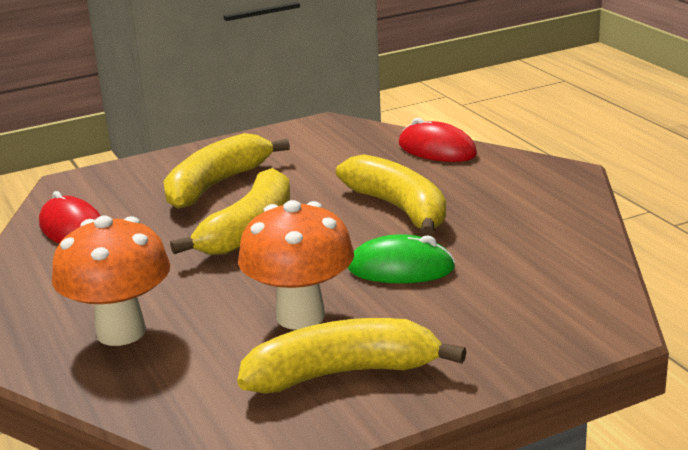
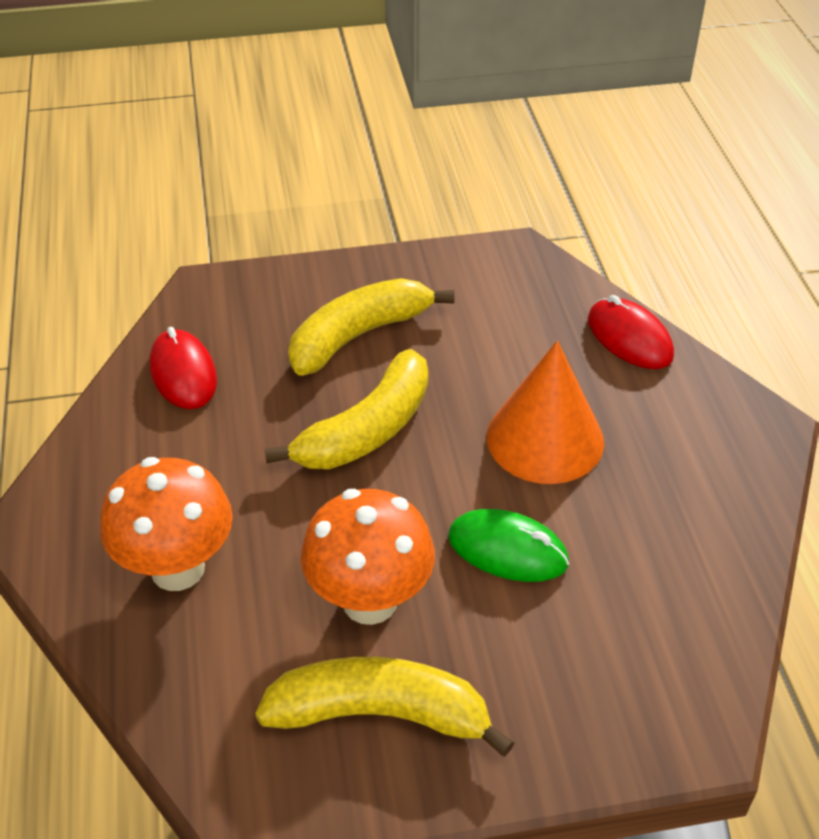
camera: 15 degrees right, 20 degrees up
yellow banana [336,154,446,236] -> orange cone [487,341,604,484]

